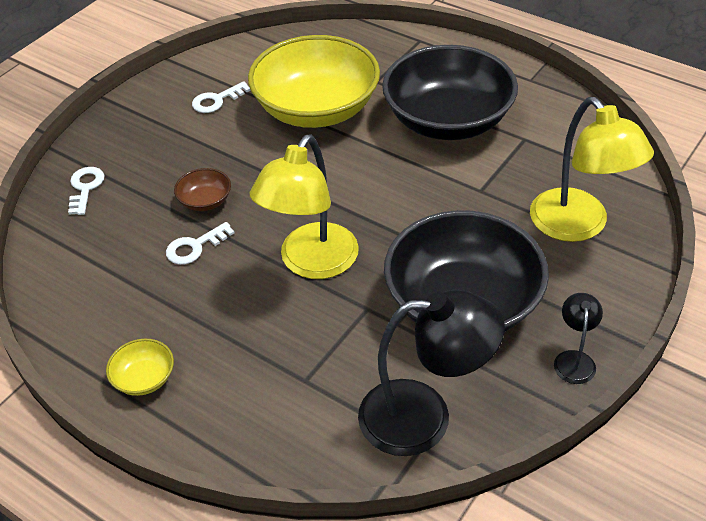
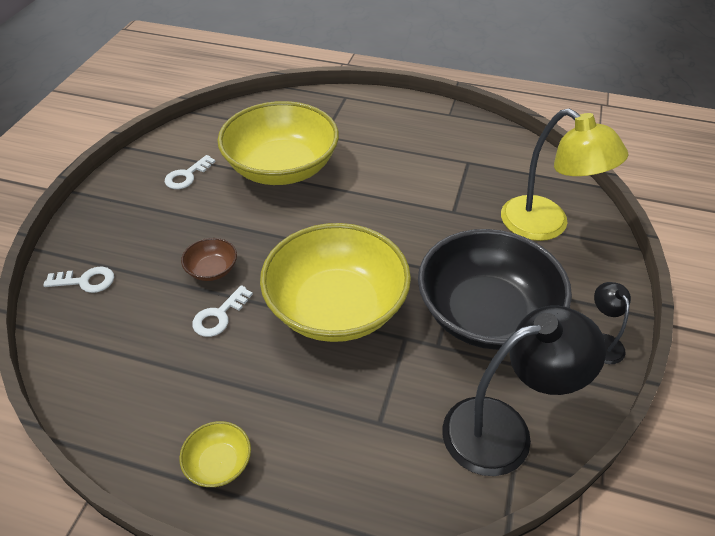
camera: 20 degrees left, 0 degrees up
white key [68,167,105,215] -> white key turned 105 degrees clockwise [43,267,114,293]
yellow lamp [250,134,359,279] -> yellow bowl [260,223,411,342]
black bowl [382,45,518,140] -> none

